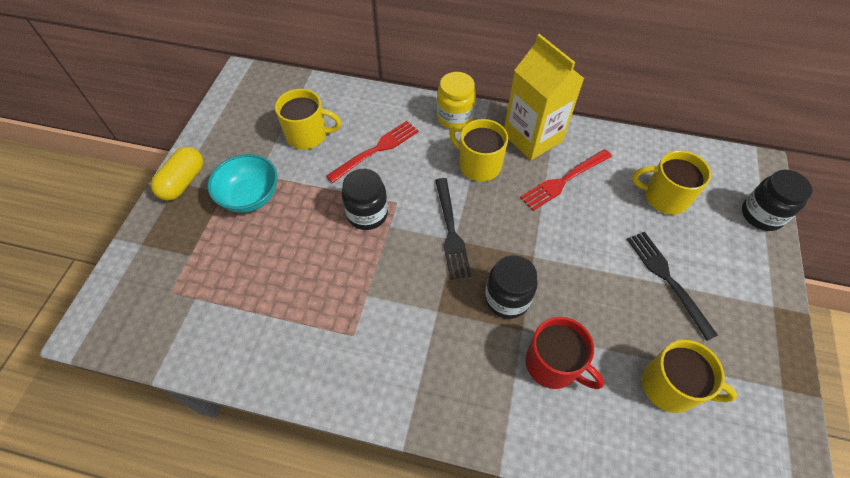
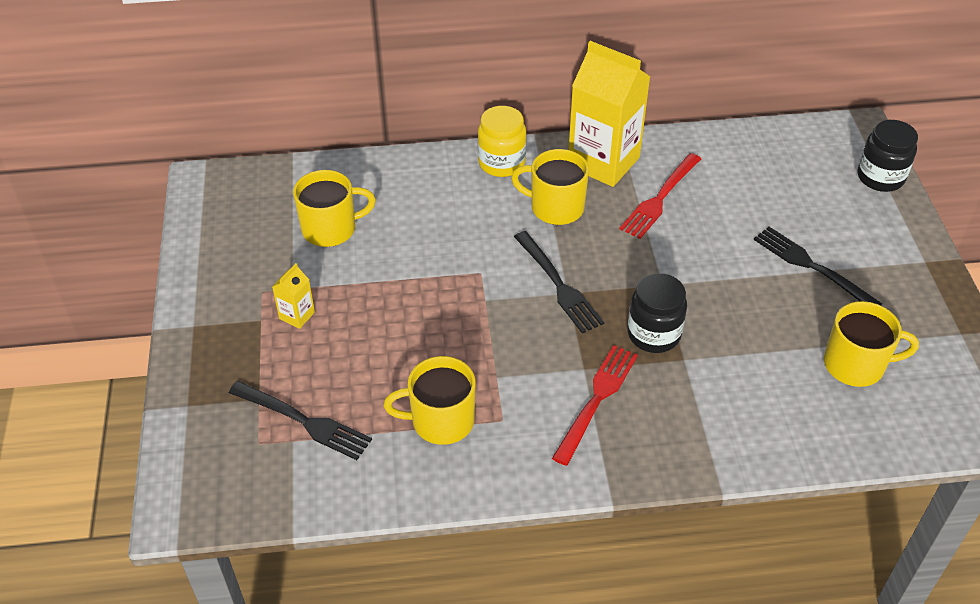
camera: 20 degrees left, 10 degrees down
yellow capsule [151,147,203,201] -> none
turquoise bowl [207,154,278,213] -> yellow carton [272,263,315,329]
red fork [326,121,419,183] -> red fork moved to [552,345,638,466]
black jar [342,169,388,230] -> none
red mug [526,317,604,389] -> none
yellow mug [632,150,711,215] -> yellow mug moved to [384,356,476,445]
none -> black fork [229,381,372,460]

